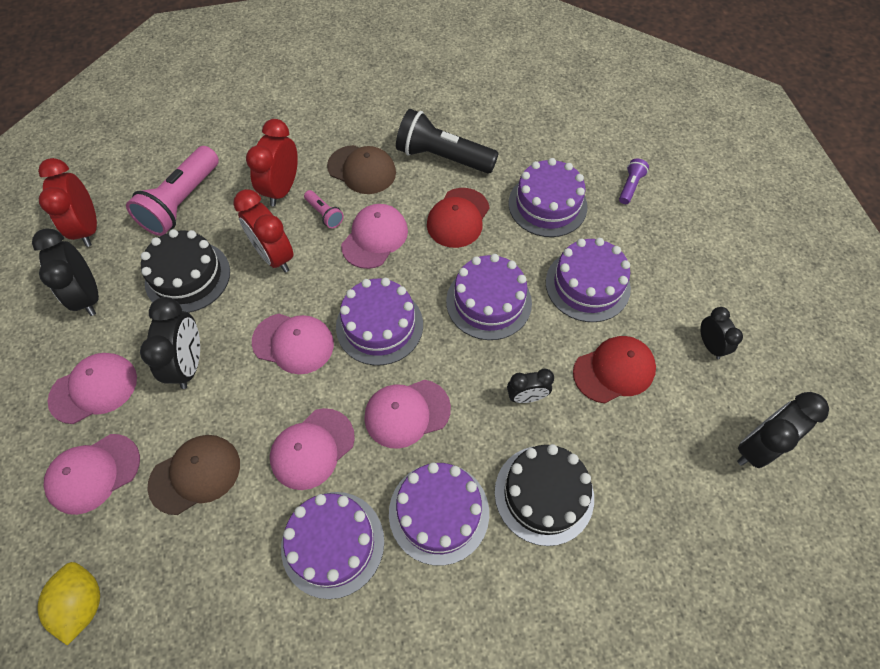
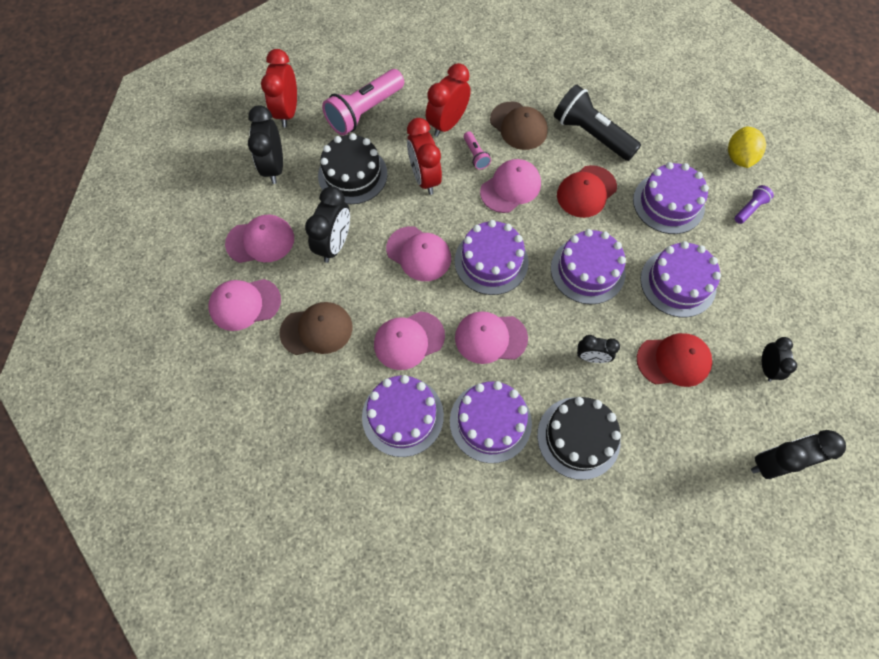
camera: 20 degrees right, 5 degrees up
yellow lemon [37,562,100,646] -> yellow lemon moved to [728,127,766,168]

